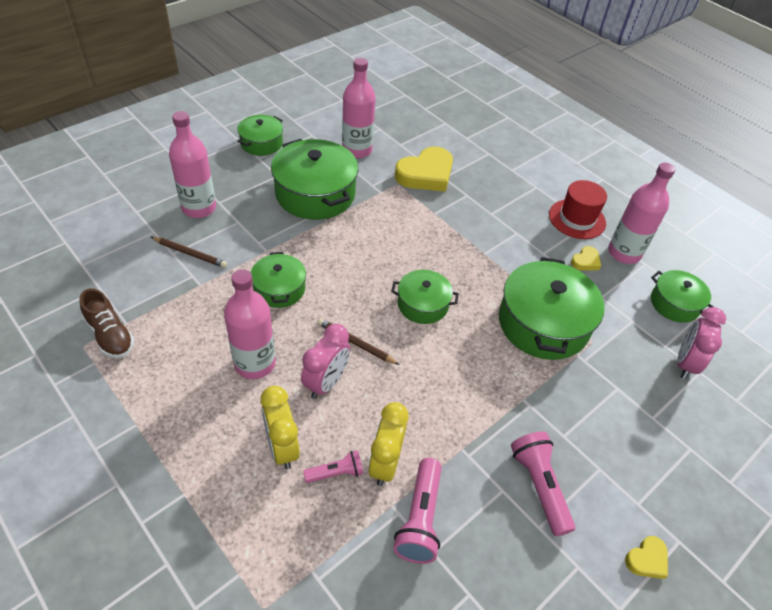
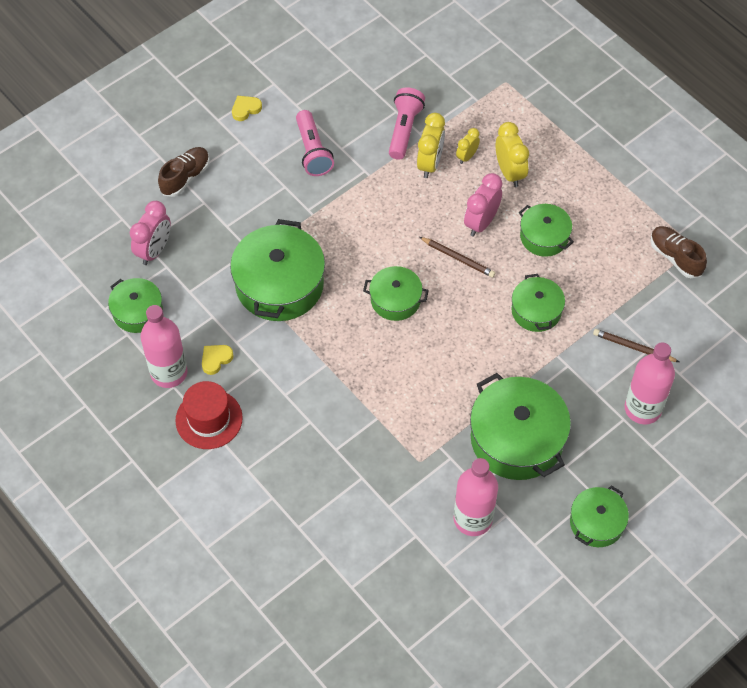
camera: 175 degrees left, 10 degrees up
pink bottle [224,269,276,379] -> green pot [519,204,574,257]
pink flashlight [303,450,363,483] -> yellow clock [456,128,480,164]
yellow heart [395,147,453,192] -> none
none -> brown shoe [158,147,210,197]

